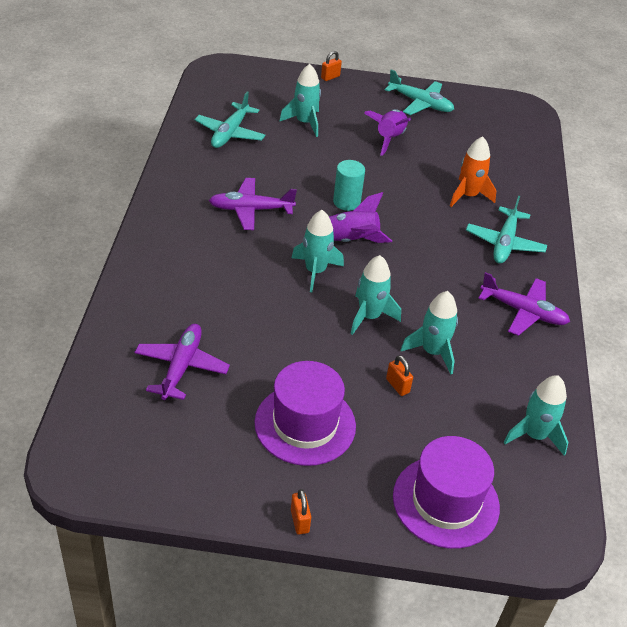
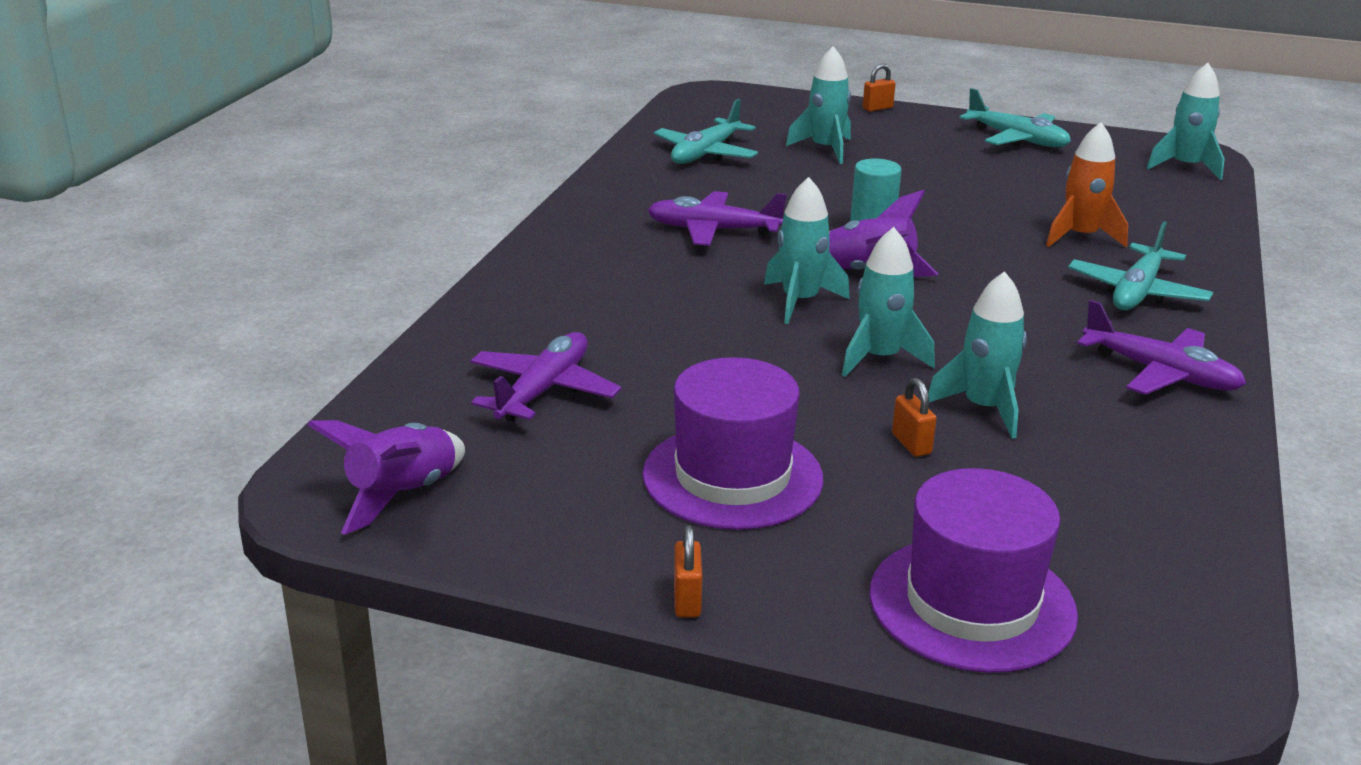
camera: 15 degrees right, 15 degrees down
purple rocket [364,109,411,156] -> purple rocket moved to [307,420,465,535]
turquoise rocket [503,376,568,456] -> turquoise rocket moved to [1147,63,1225,180]

